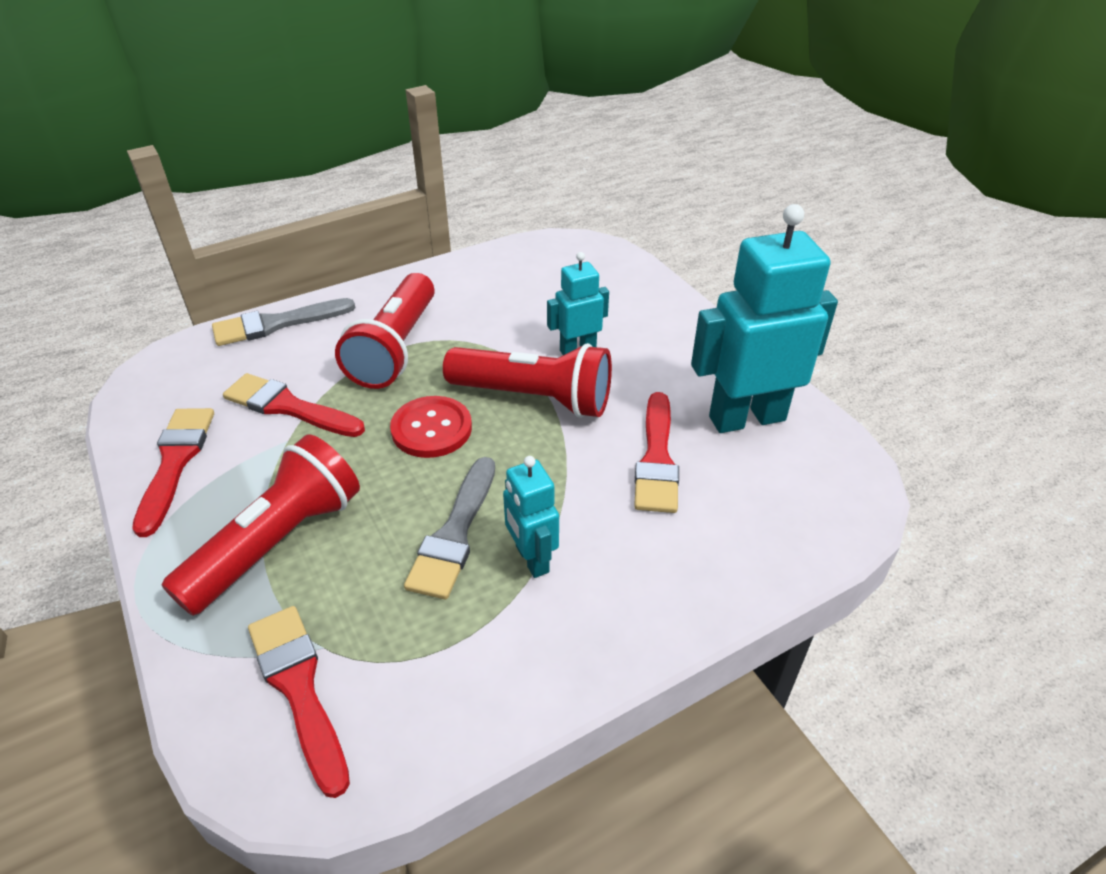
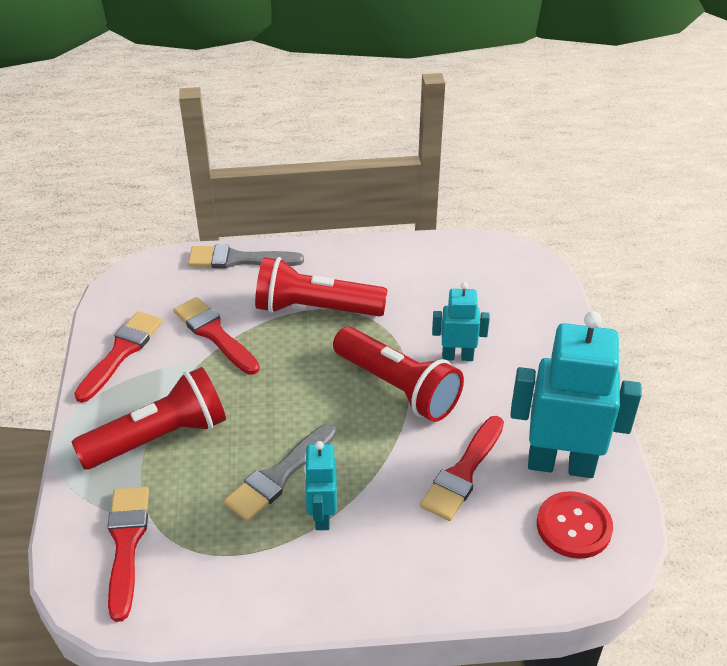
camera: 25 degrees right, 0 degrees up
red flashlight [335,273,435,389] -> red flashlight turned 60 degrees clockwise [255,257,388,317]
red button [390,396,472,458] -> red button moved to [537,491,613,559]

